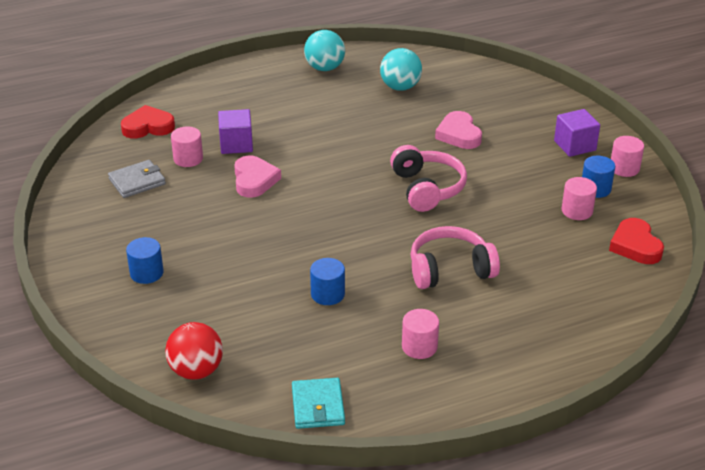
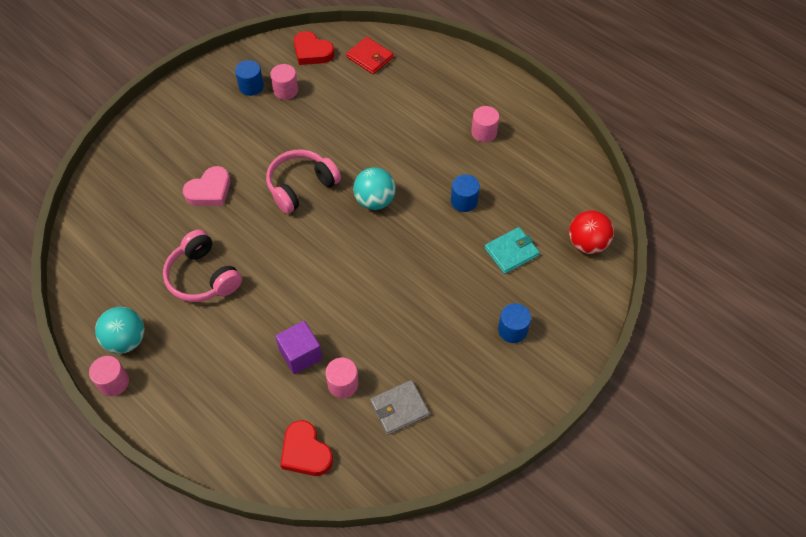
camera: 115 degrees left, 20 degrees up
grey wallet [108,160,166,198] -> grey wallet turned 60 degrees counterclockwise [370,380,430,435]
pink heart [234,155,281,198] -> none
turquoise wallet [292,378,345,429] -> turquoise wallet moved to [484,227,540,274]
turquoise ball [380,48,422,91] -> turquoise ball moved to [353,167,396,210]
pink headphones [411,226,500,289] -> pink headphones moved to [163,229,242,302]
purple cube [554,109,600,157] -> none
red heart [609,218,664,264] -> red heart turned 75 degrees clockwise [294,31,334,65]
pink cylinder [611,136,644,177] -> pink cylinder moved to [89,356,129,396]
none -> red wallet [346,37,394,74]

